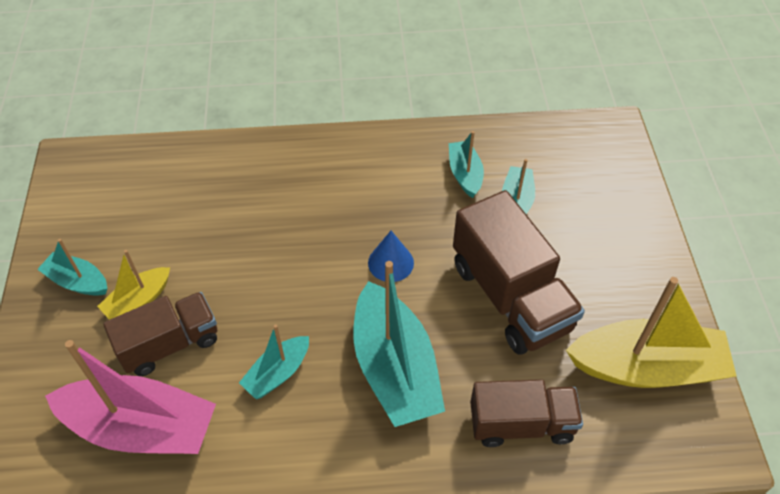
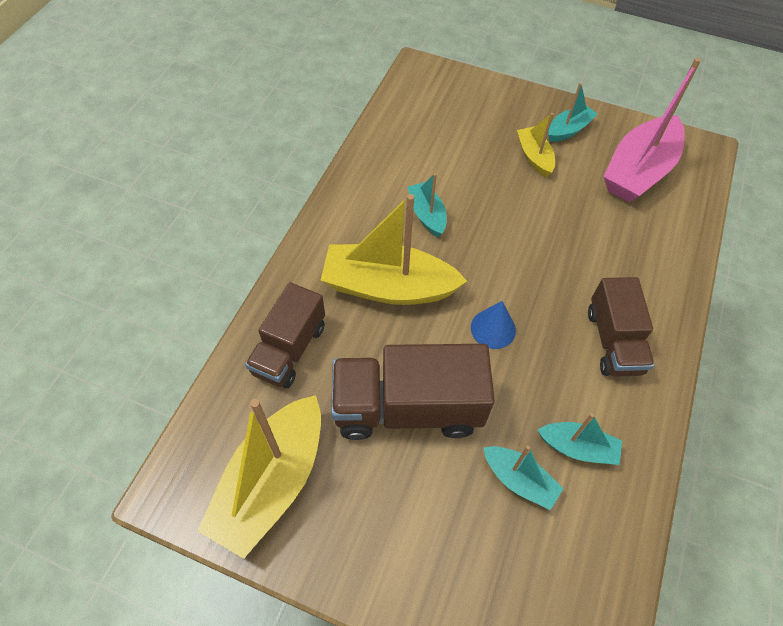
camera: 115 degrees right, 5 degrees up
pink boat [45,340,216,454] -> pink boat moved to [603,58,701,202]
brown truck [103,292,217,376] -> brown truck moved to [588,277,654,377]
turquoise boat [353,261,445,427] -> yellow boat [320,194,467,305]

